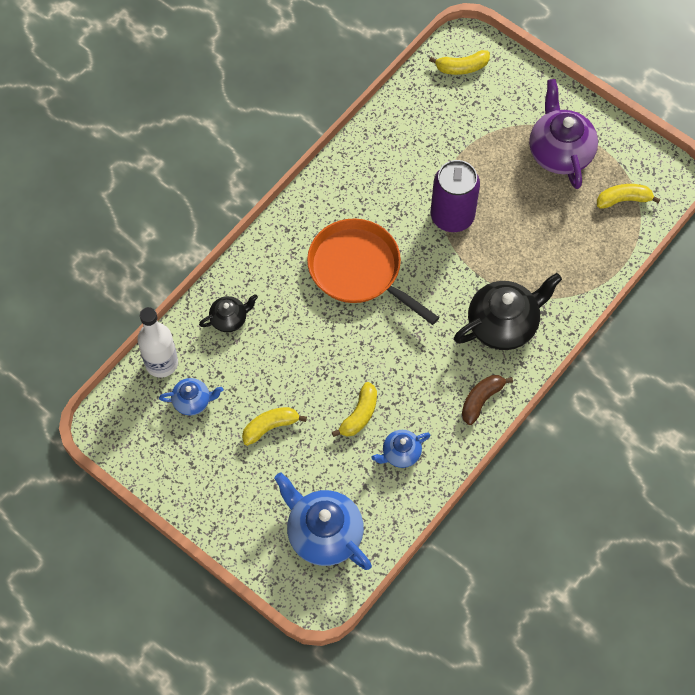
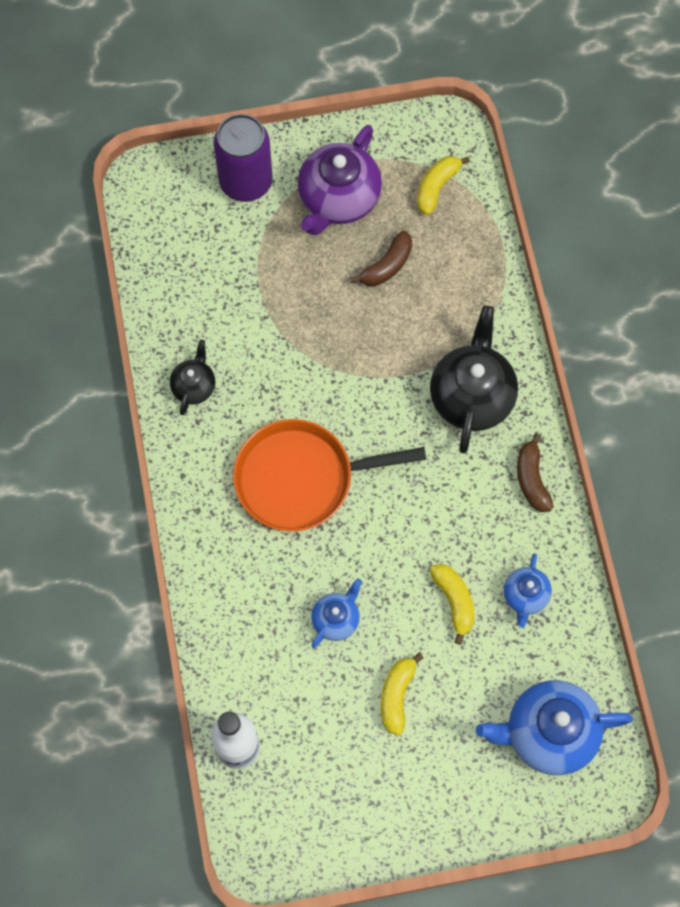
camera: 50 degrees left, 5 degrees up
blue teapot [159,378,223,415] -> blue teapot moved to [311,578,362,648]
black teapot [199,294,258,332] -> black teapot moved to [170,340,215,415]
yellow banana [429,50,490,75] -> none
purple can [431,160,480,232] -> purple can moved to [214,114,272,202]
purple teapot [529,79,598,189] -> purple teapot turned 90 degrees counterclockwise [297,125,382,235]
none -> brown banana [350,230,412,287]

